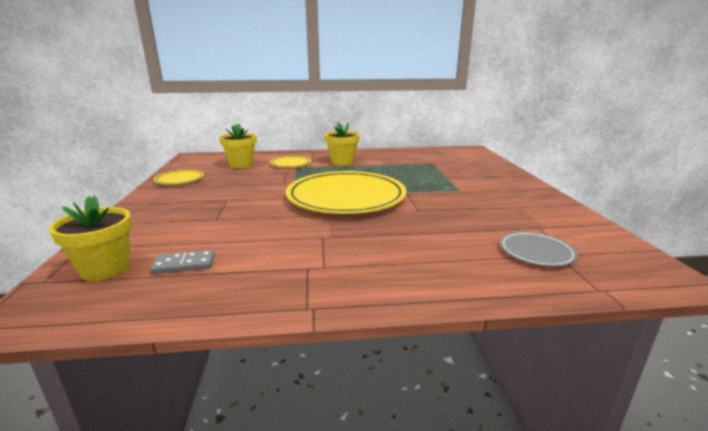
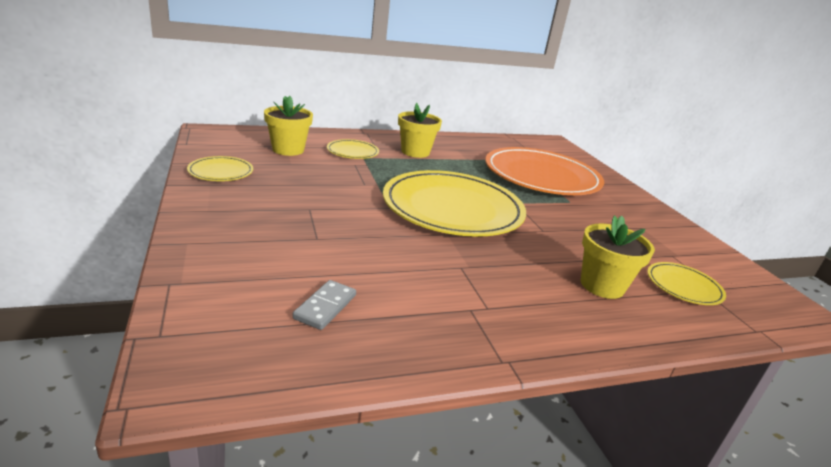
camera: 15 degrees left, 5 degrees up
yellow flower pot [49,196,132,281] -> yellow flower pot moved to [581,215,655,299]
grey domino [150,250,215,274] -> grey domino turned 45 degrees counterclockwise [292,280,356,330]
grey plate [500,232,578,267] -> yellow plate [647,262,726,305]
none -> orange plate [485,147,604,195]

